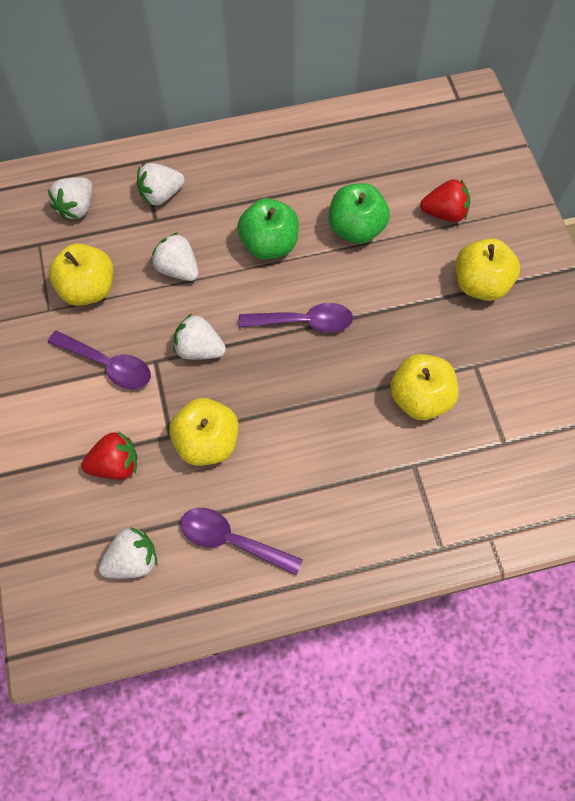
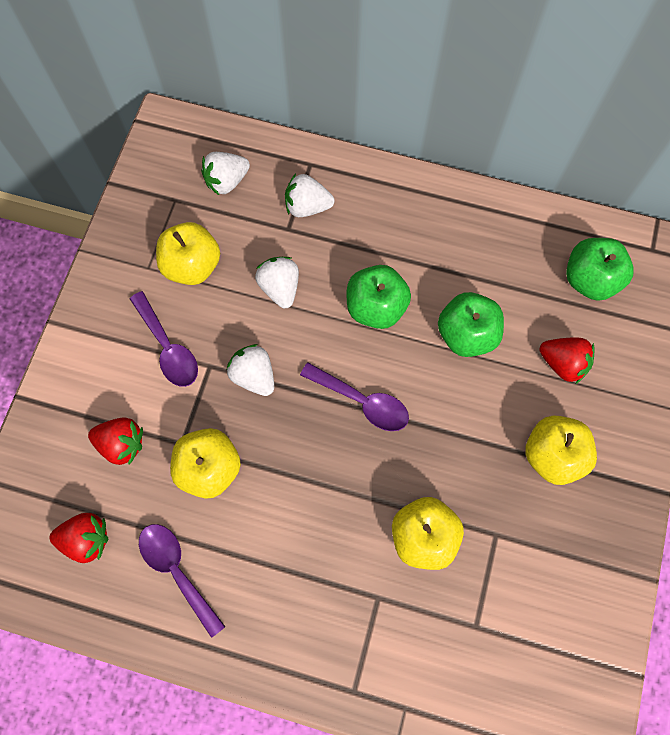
camera: 30 degrees right, 5 degrees up
white strawberry [99,527,158,579] -> red strawberry [49,513,108,563]
none -> green apple [566,238,634,301]

